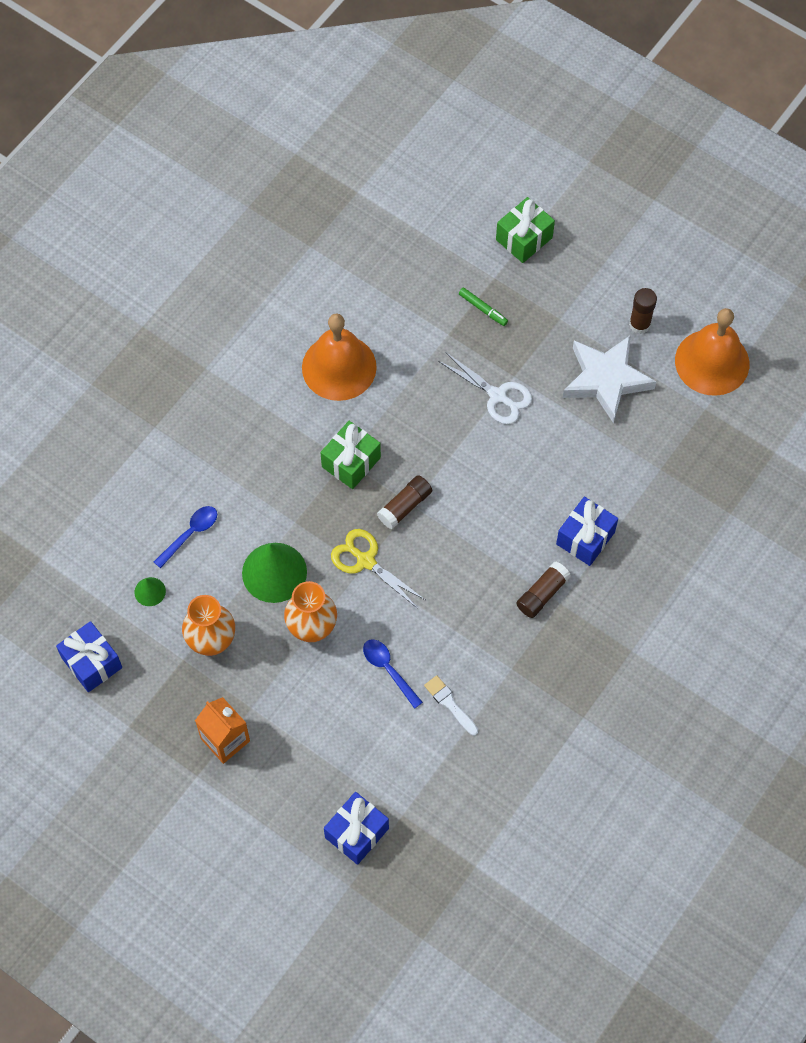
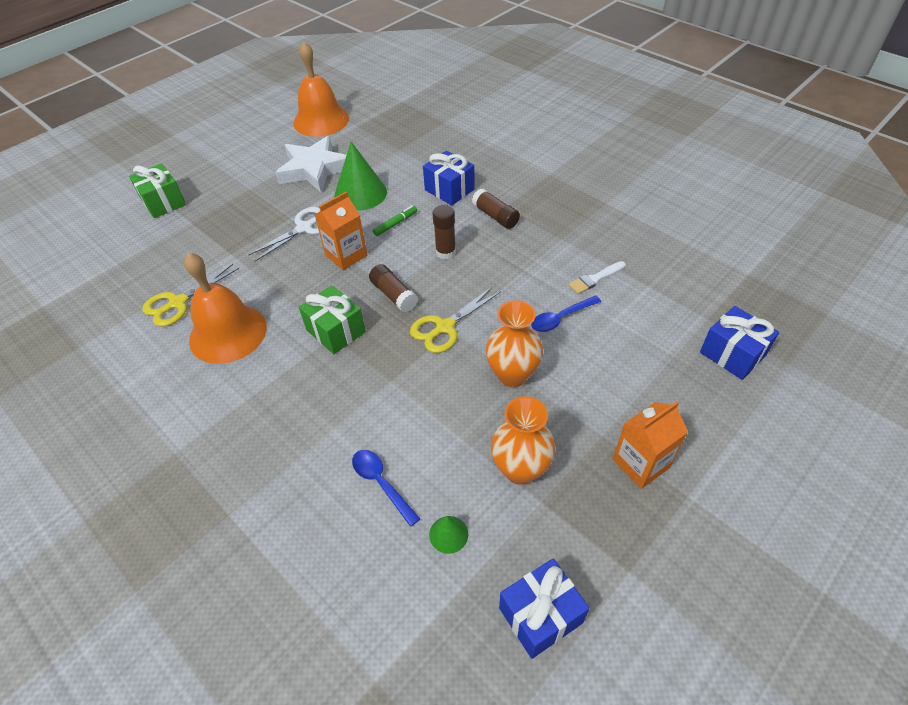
camera: 80 degrees left, 15 degrees down
green cone [242,543,307,603] -> green cone moved to [334,142,387,211]
green marker [459,288,508,326] -> green marker moved to [373,206,417,236]
brown glue stick [629,288,657,334] -> brown glue stick moved to [432,205,456,259]
none -> yellow scissors [142,264,239,327]
none -> orange carton [315,191,367,270]

